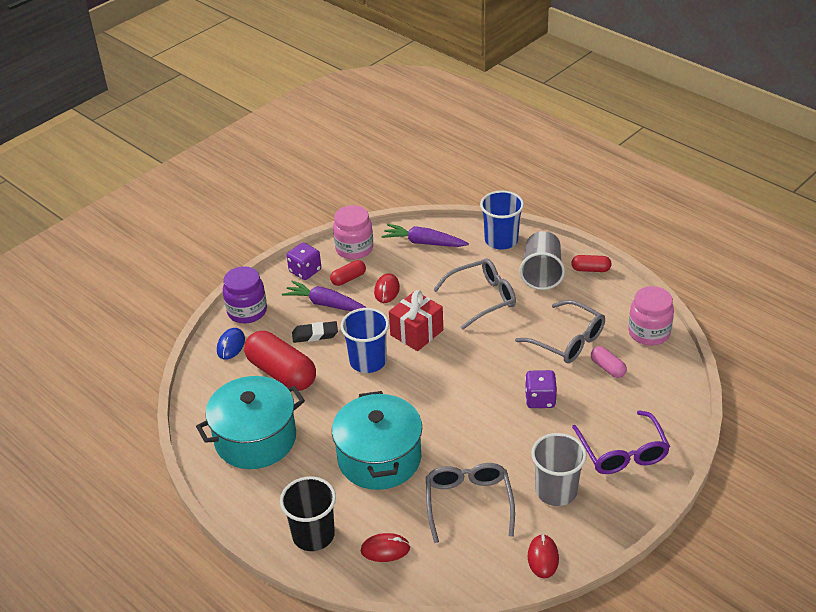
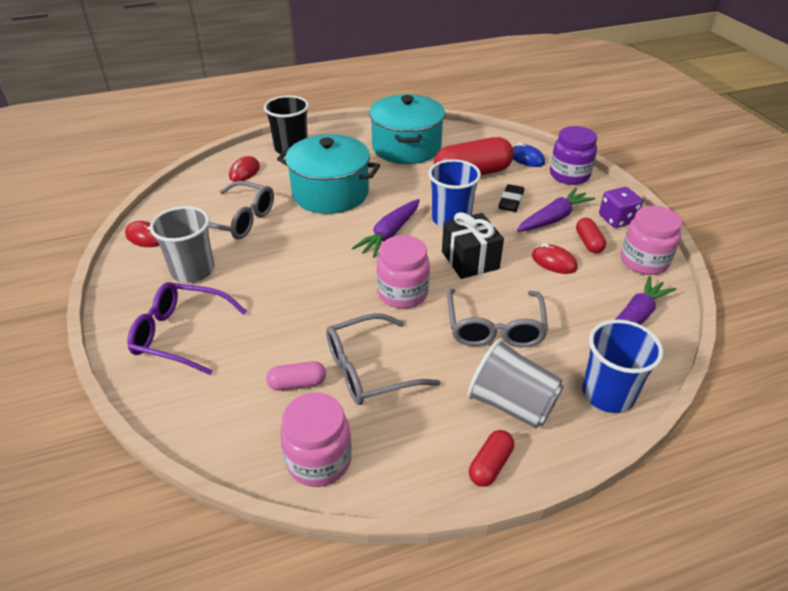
camera: 115 degrees right, 0 degrees up
red gift [389,290,443,351] -> black gift [442,212,504,279]
purple dice [525,370,557,408] -> none
none -> purple carrot [352,199,420,258]
none -> pink jar [377,235,430,308]

